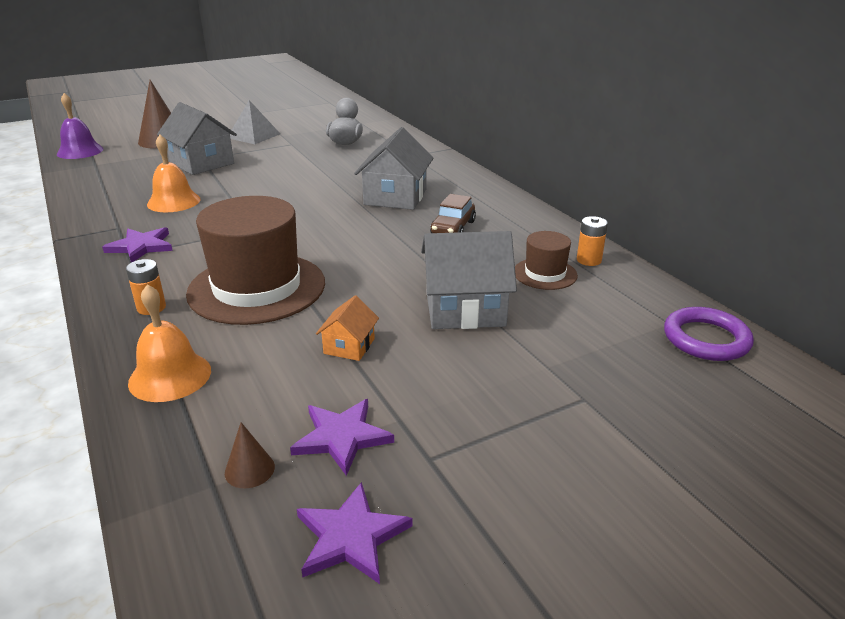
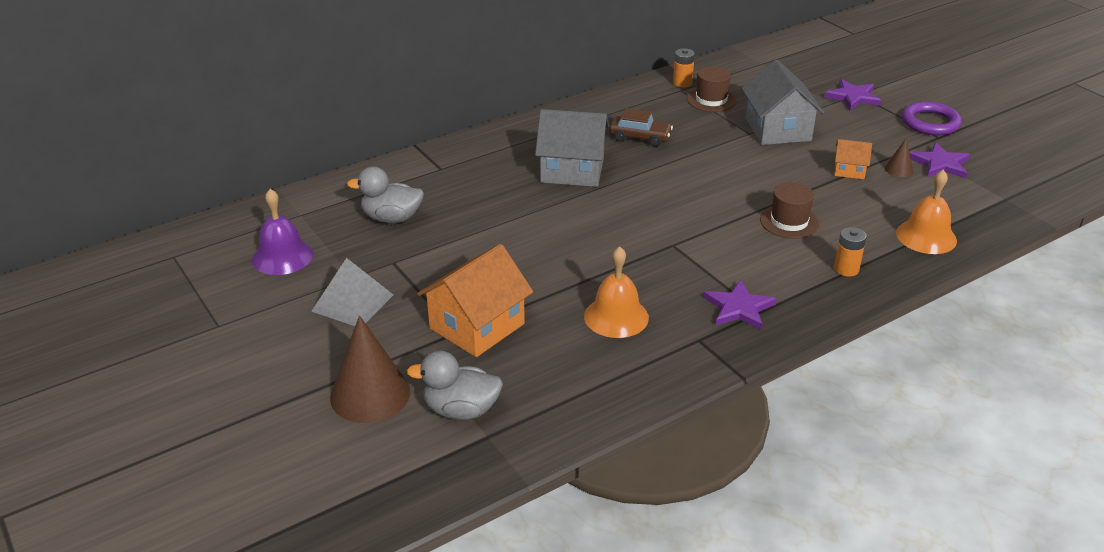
camera: 95 degrees left, 5 degrees up
purple bell [57,93,103,159] -> purple bell moved to [252,189,313,275]
grey house [157,102,237,175] -> orange house [417,244,533,357]
brown hat [186,196,325,325] -> brown hat [760,183,819,239], size x0.49
brown cone [225,422,275,488] -> brown cone moved to [885,139,913,177]
purple star [297,482,412,584] -> purple star moved to [824,79,882,110]
purple ring [664,307,754,361] -> purple ring moved to [902,102,962,135]
none -> grey duck [407,351,503,420]

